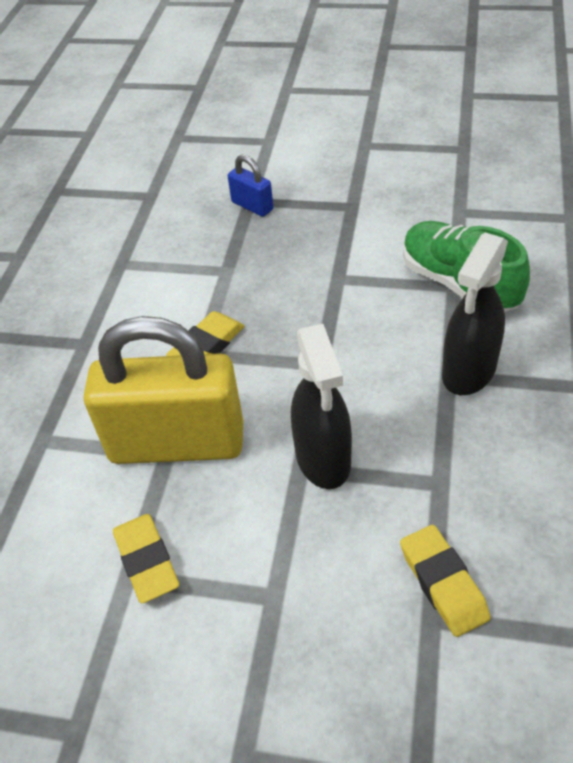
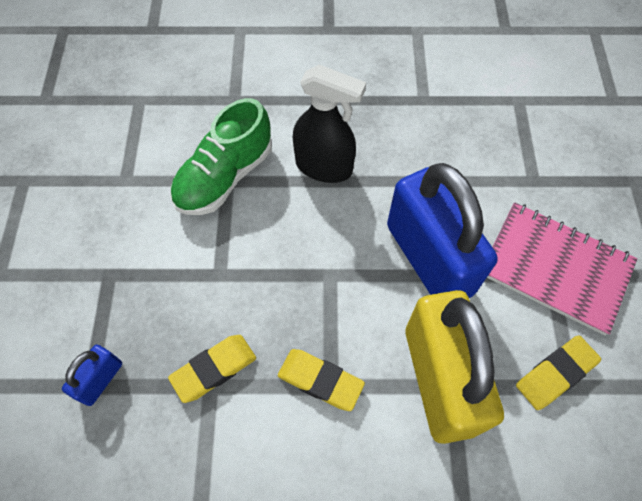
camera: 105 degrees left, 15 degrees up
black spray bottle [291,324,352,489] -> blue padlock [387,163,498,298]
yellow eraser [400,525,491,637] -> yellow eraser moved to [168,335,256,403]
none -> pink notebook [487,202,637,335]

